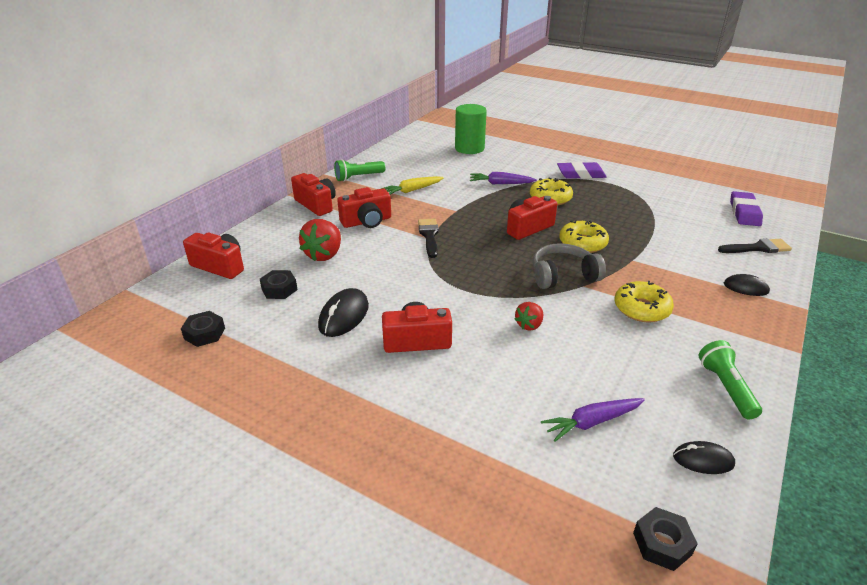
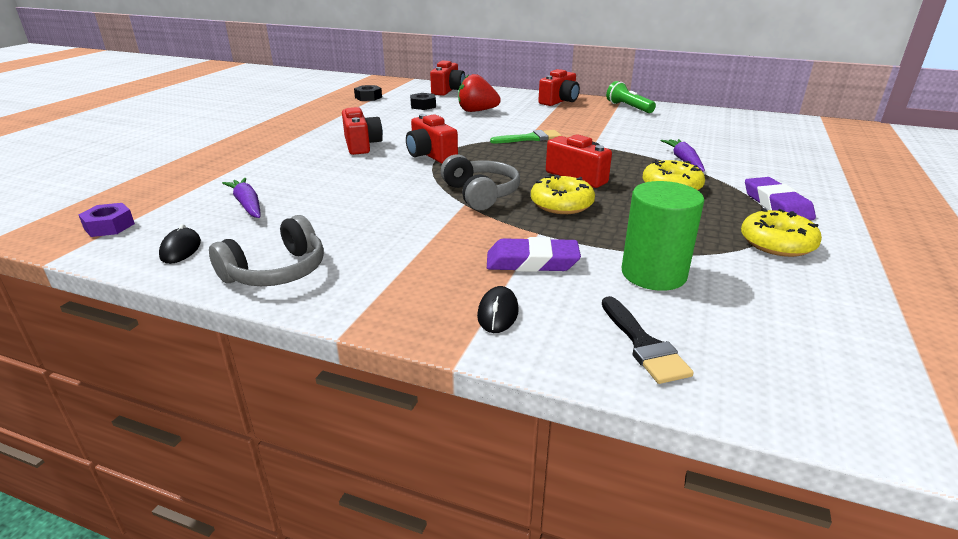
camera: 80 degrees right, 5 degrees down
black mouse [318,288,369,337] -> none
red camera [337,187,391,228] -> red camera moved to [406,114,458,163]
yellow carrot [381,176,444,195] -> none
black brush [418,219,439,258] -> green brush [490,130,562,143]
green cylinder [455,104,487,154] -> green cylinder moved to [622,181,704,291]
red strawberry [515,302,543,330] -> none
yellow donut [614,281,674,322] -> yellow donut moved to [741,208,822,257]
black nut [633,507,698,571] -> purple nut [79,203,135,237]
green flashlight [699,340,762,419] -> grey headphones [209,215,324,286]
purple eraser [730,191,763,226] -> purple eraser moved to [487,237,581,272]

